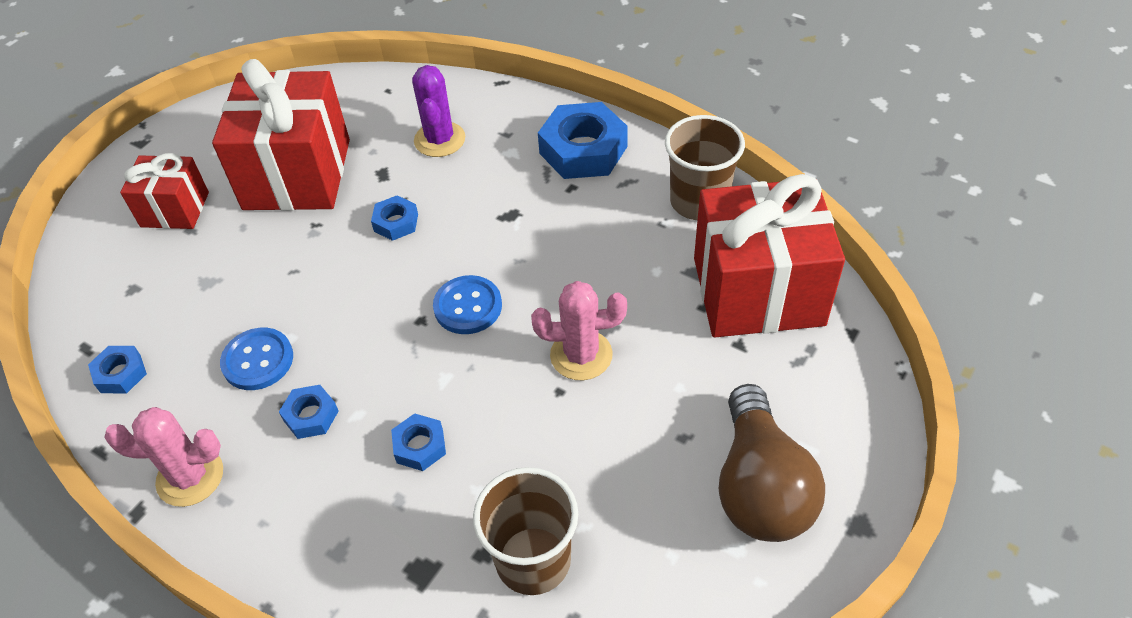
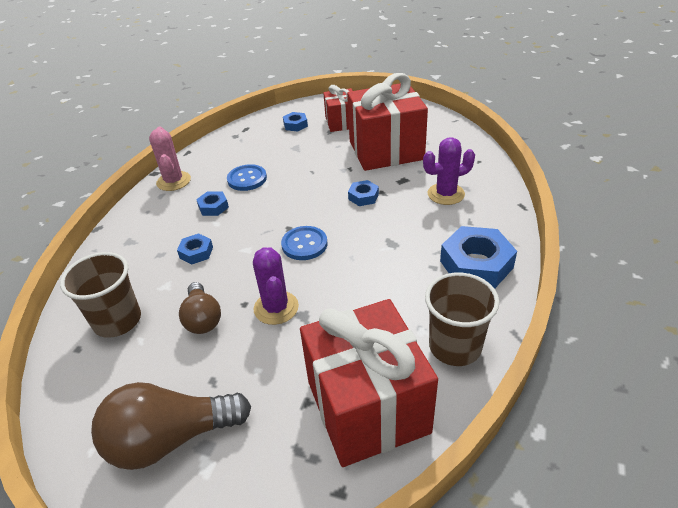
camera: 75 degrees right, 10 degrees down
blue nut [88,346,147,393] -> blue nut moved to [283,112,308,132]
pink cactus [531,281,627,380] -> purple cactus [253,247,299,325]
none -> brown light bulb [179,282,221,334]

